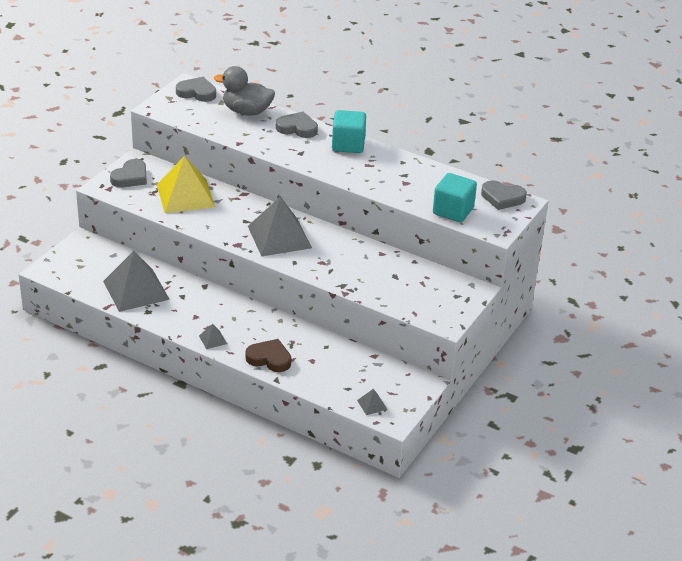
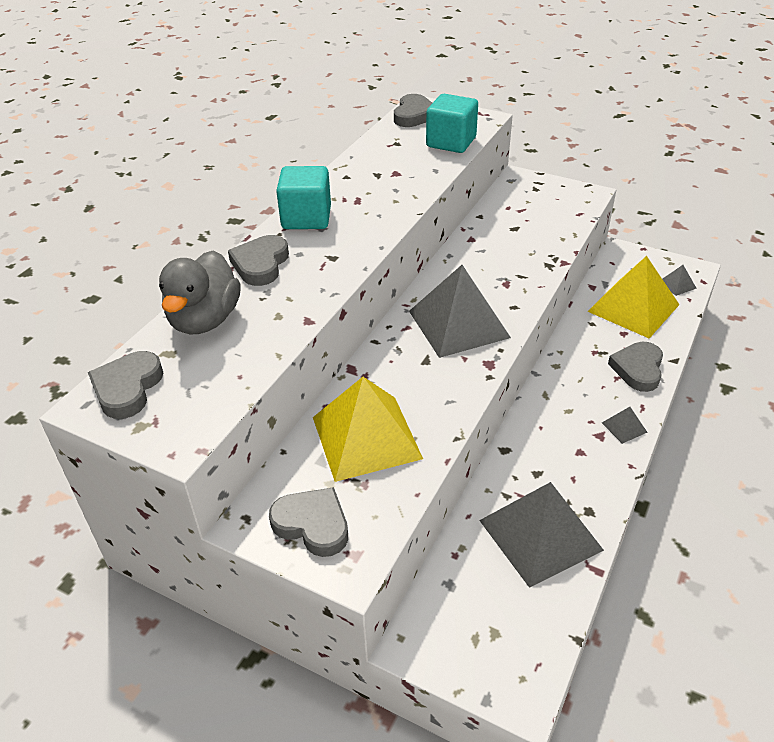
camera: 90 degrees left, 5 degrees up
brown heart [245,339,291,372] -> grey heart [608,342,663,392]
none -> yellow pyramid [587,256,679,338]

